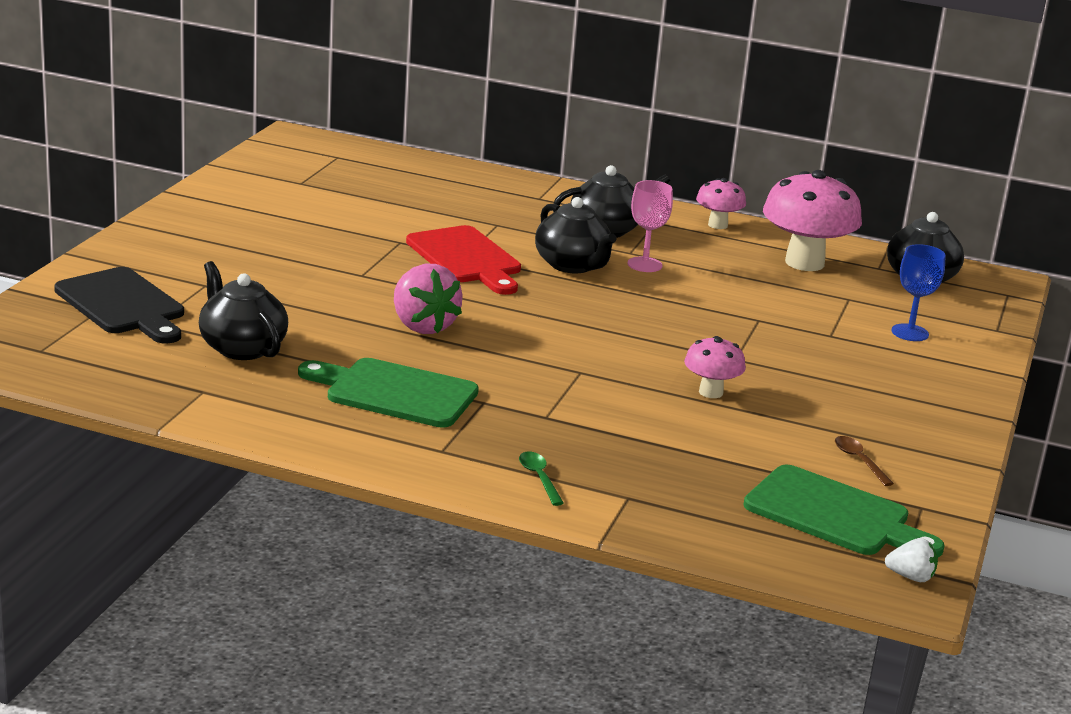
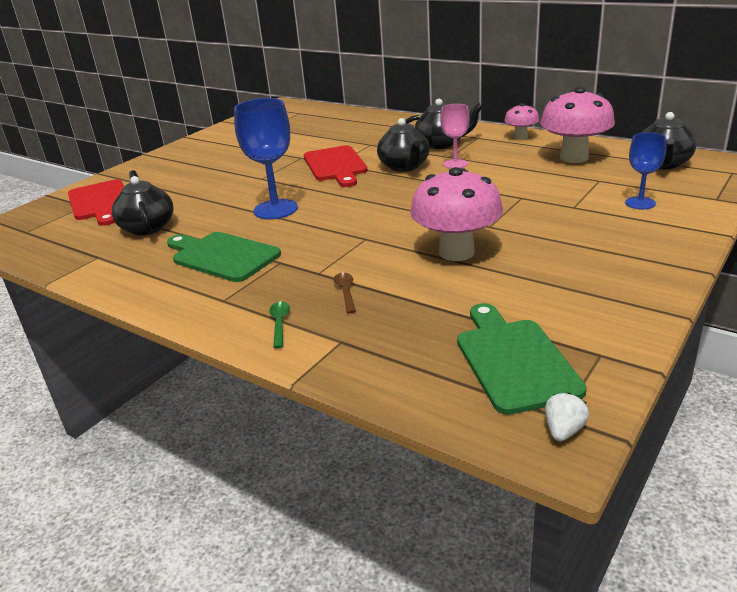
camera: 20 degrees right, 5 degrees up
black cutting board [54,267,184,343] -> red cutting board [68,179,124,226]
pink strawberry [394,264,463,334] -> blue goblet [234,98,298,219]
pink mushroom [684,336,746,398] -> pink mushroom [410,167,503,261], size x1.89
green cutting board [743,464,945,557] -> green cutting board turned 150 degrees counterclockwise [457,303,587,415]
brown spoon [835,436,894,486] -> brown spoon moved to [334,273,356,313]
white strawberry [885,538,938,582] -> white strawberry turned 90 degrees counterclockwise [545,393,589,441]

